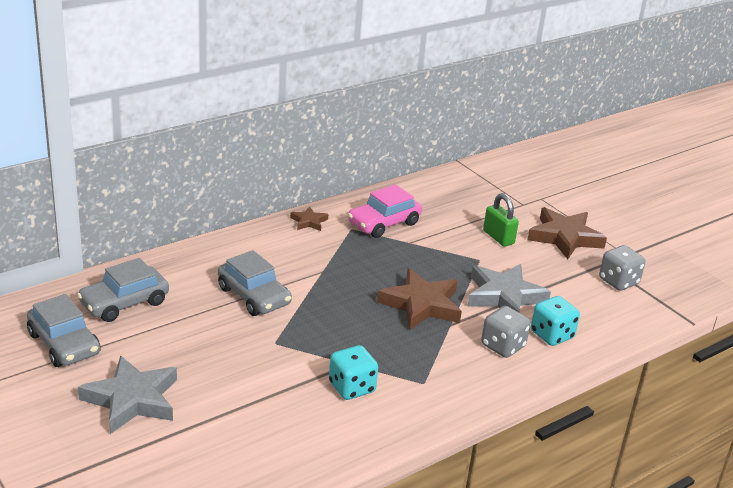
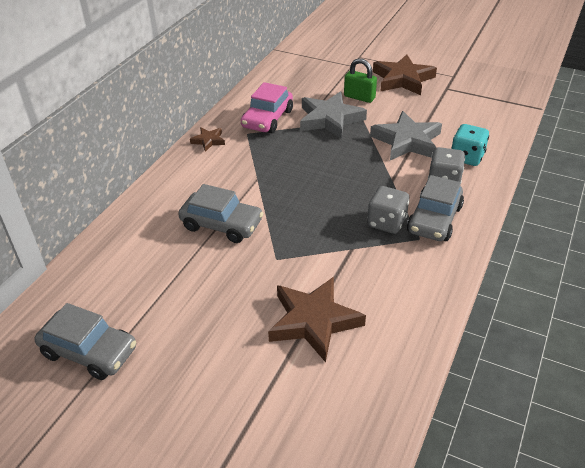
camera: 25 degrees left, 10 degrees up
grey car [77,258,169,322] -> grey car moved to [407,175,464,241]
grey star [78,355,177,434] -> grey star moved to [300,92,367,139]
turquoise dice [329,345,378,400] -> none
brown star [377,268,462,330] -> brown star moved to [268,277,366,362]
grey dice [599,245,645,291] -> grey dice moved to [367,186,410,234]

